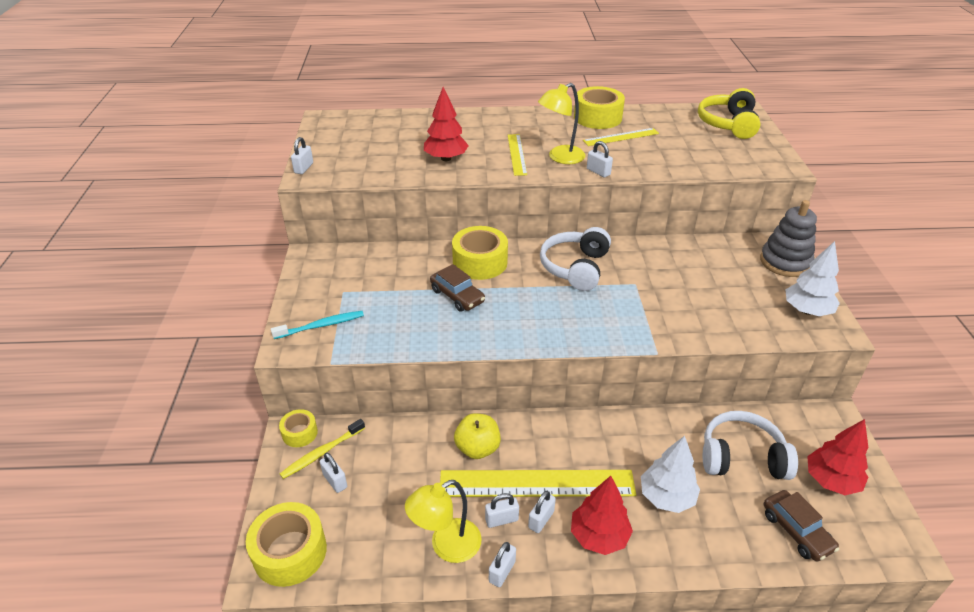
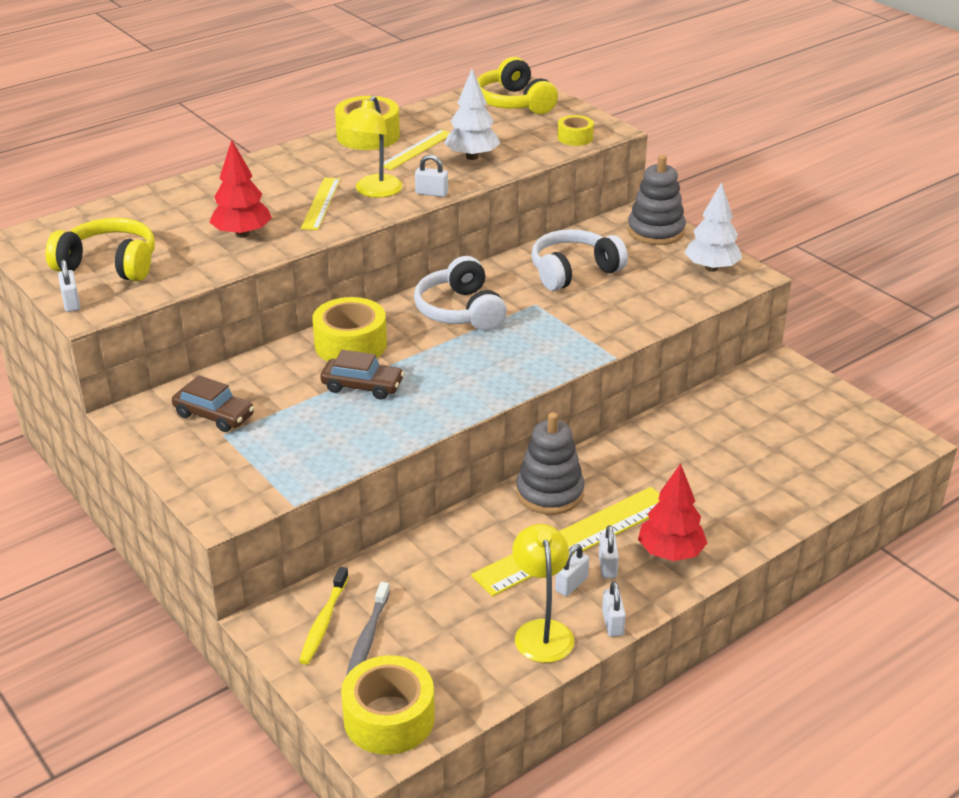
camera: 35 degrees left, 5 degrees down
turquoise toothbrush [271,311,364,339] -> none
yellow tape [279,409,318,447] -> yellow tape moved to [558,115,594,146]
white padlock [320,452,347,493] -> grey toothbrush [346,582,390,676]
yellow lamp [405,480,482,563] -> yellow lamp turned 150 degrees clockwise [512,524,574,663]
yellow apple [454,413,501,459] -> none
yellow ruler [508,134,527,176] -> yellow ruler turned 45 degrees clockwise [301,178,340,230]
white tree [641,436,700,513] -> white tree moved to [444,69,500,160]
white headphones [703,411,798,480] -> white headphones moved to [531,229,628,291]
brown car [764,490,839,561] -> brown car moved to [172,375,254,432]
red tree [807,419,868,495] -> none
none -> yellow headphones [45,218,155,282]
none -> grey stacking toy [516,412,584,515]

